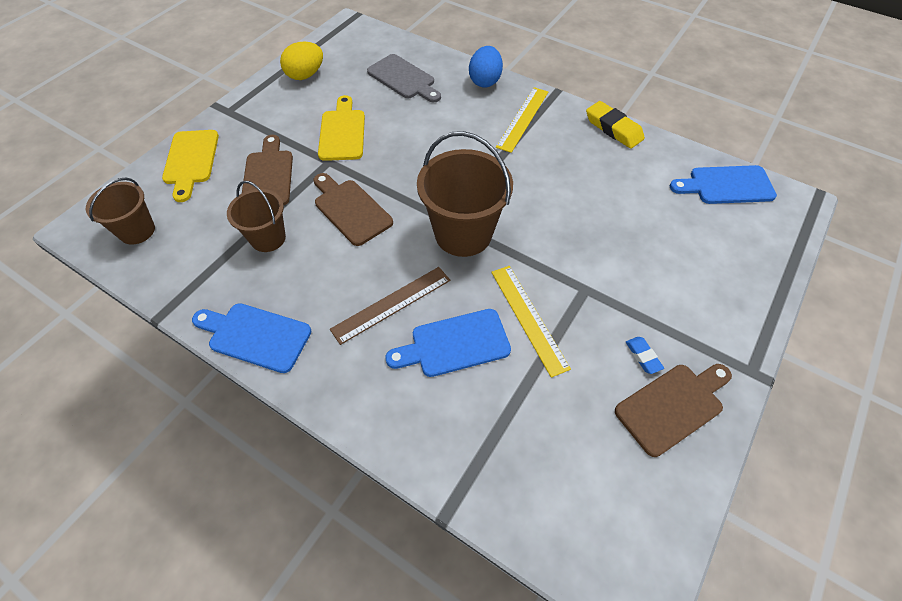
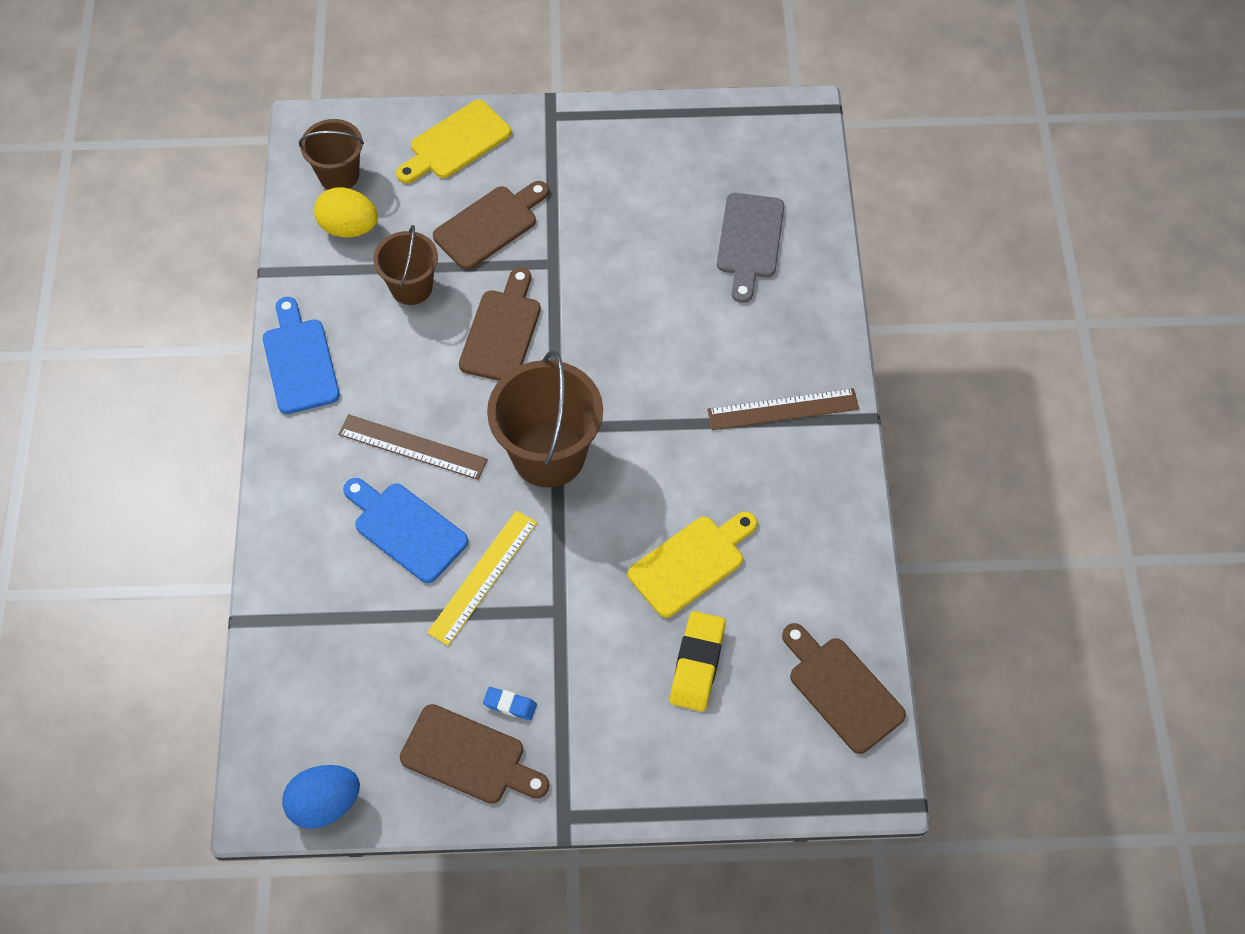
camera: 55 degrees right, 5 degrees up
yellow egg [280,42,323,80] -> yellow egg moved to [314,187,378,237]
yellow cutting board [318,95,365,161] -> yellow cutting board moved to [628,511,757,618]
blue egg [469,46,503,87] -> blue egg moved to [282,765,360,829]
yellow ruler [496,87,548,153] -> brown ruler [707,388,859,430]
yellow eraser [586,101,645,149] -> yellow eraser moved to [670,611,726,712]
blue eraser [626,337,664,374] -> blue eraser turned 75 degrees clockwise [483,687,537,721]
blue cutting board [670,165,777,204] -> brown cutting board [782,623,906,754]

